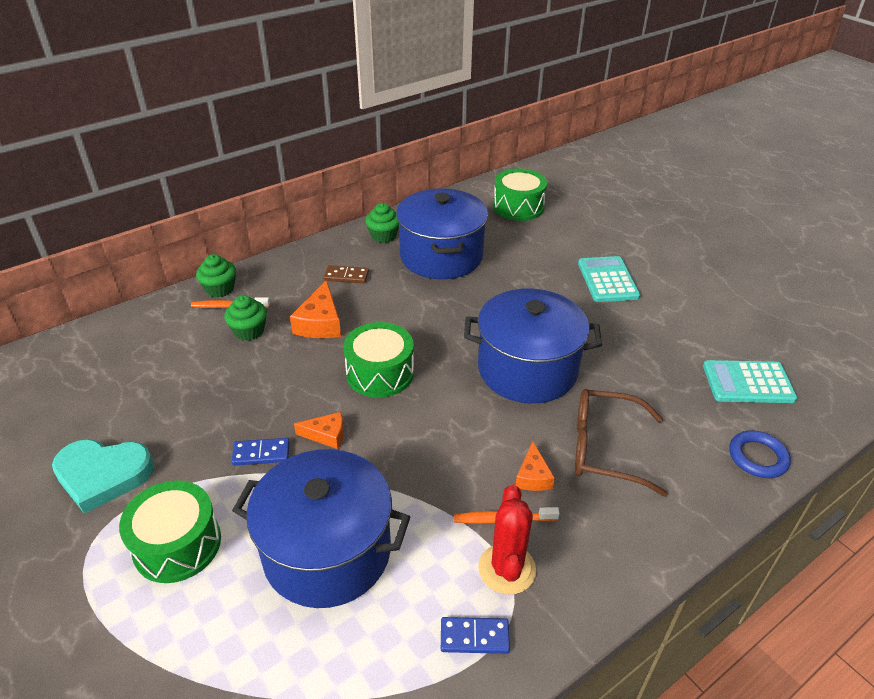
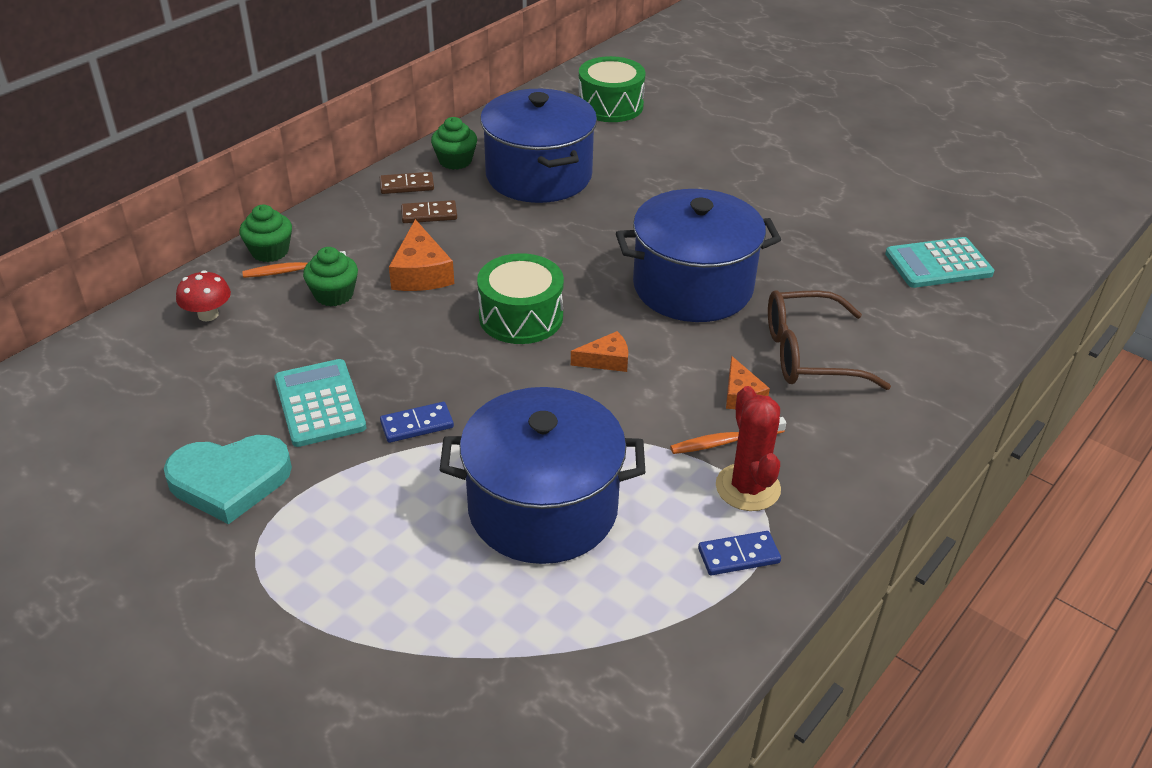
camera: 15 degrees left, 0 degrees up
green drum [119,480,221,583] -> none
orange cheese [294,412,344,449] -> orange cheese moved to [571,331,628,372]
turquoise calculator [578,256,640,302] -> turquoise calculator moved to [274,359,366,447]
blue ring [729,431,791,478] -> none
none -> red mushroom [176,270,231,321]
none -> brown domino [380,172,434,194]

